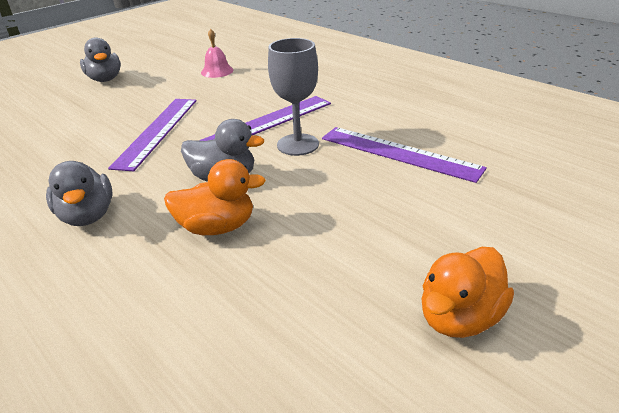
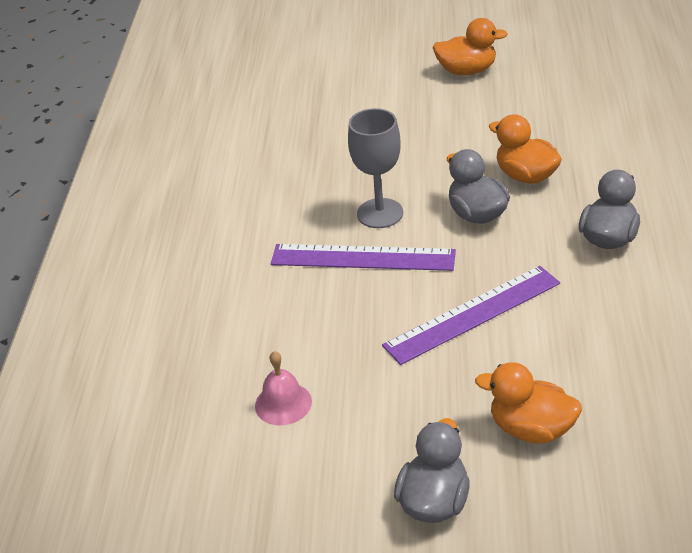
camera: 130 degrees left, 5 degrees up
purple ruler [322,127,487,183] -> none
none -> orange duck [475,362,582,444]

